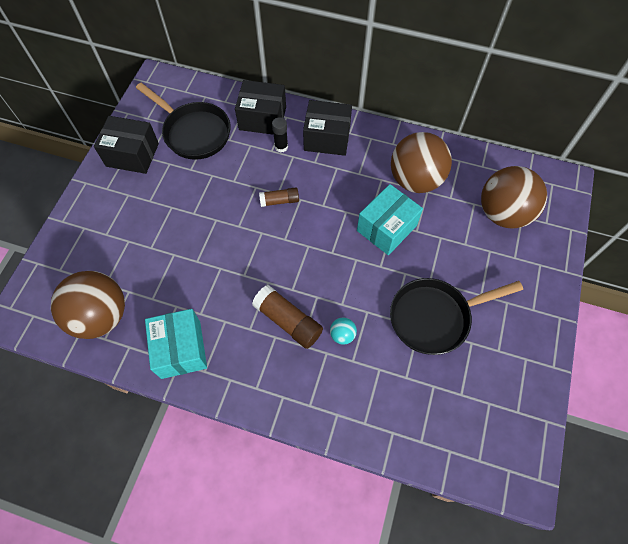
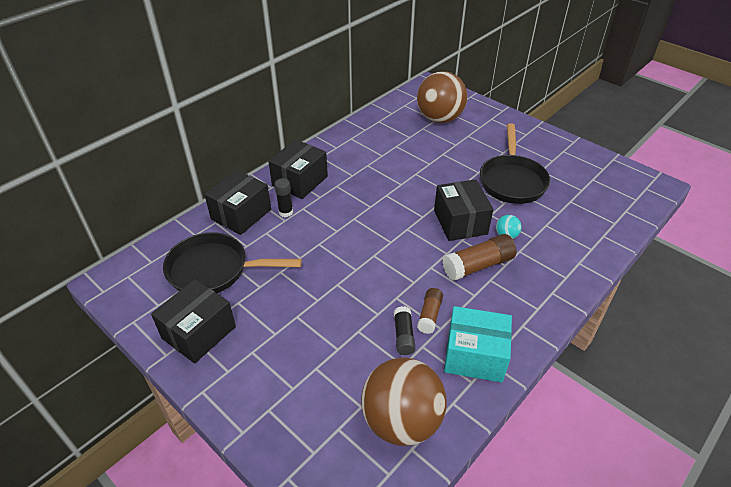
camera: 65 degrees left, 20 degrees down
black pan [136,83,231,160] -> black pan turned 150 degrees counterclockwise [163,232,302,293]
brown glue stick [259,187,299,207] -> brown glue stick moved to [417,288,443,334]
turquoise box [357,184,423,255] -> none
brown ball [391,132,452,193] -> none
none -> black glue stick [394,306,416,355]
none -> black box [434,179,493,241]

